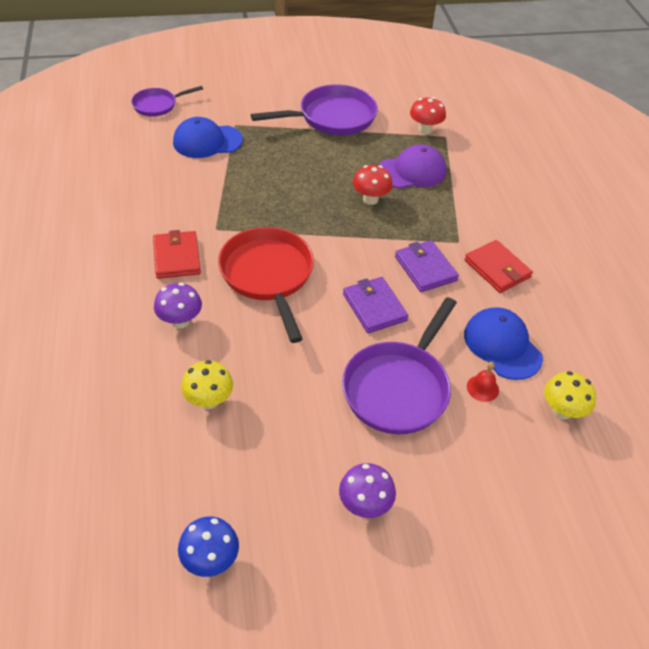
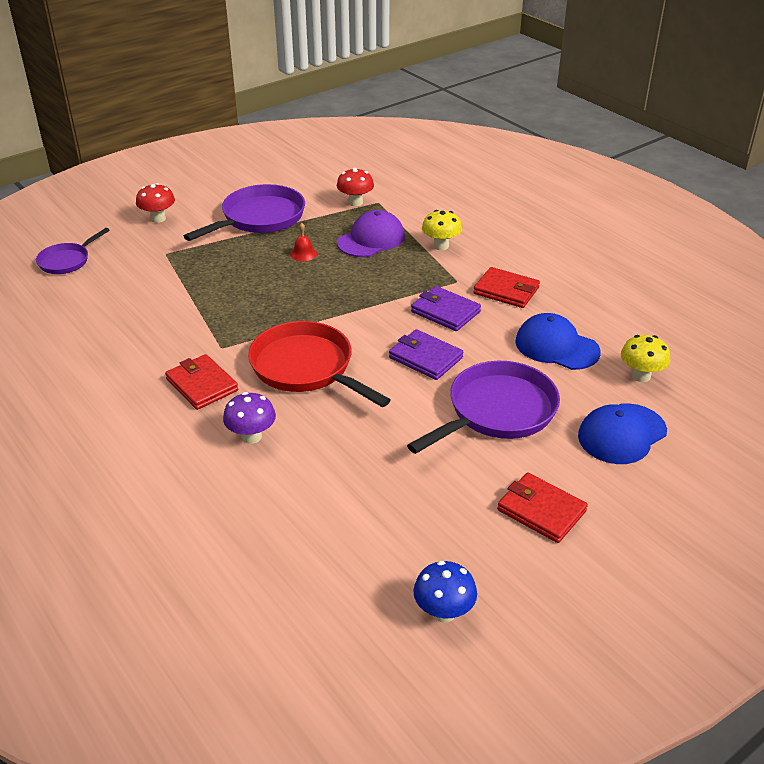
camera: 25 degrees left, 10 degrees down
blue cap [173,117,243,158] -> blue cap moved to [578,403,667,464]
yellow mushroom [181,360,233,409] -> yellow mushroom moved to [422,210,462,251]
purple mushroom [339,463,396,518] -> red wallet [497,473,588,543]
purple pan [342,297,457,434] -> purple pan turned 135 degrees counterclockwise [407,361,560,454]
red mushroom [353,165,393,205] -> red mushroom moved to [136,183,175,223]
red bell [467,362,499,402] -> red bell moved to [290,223,317,261]

